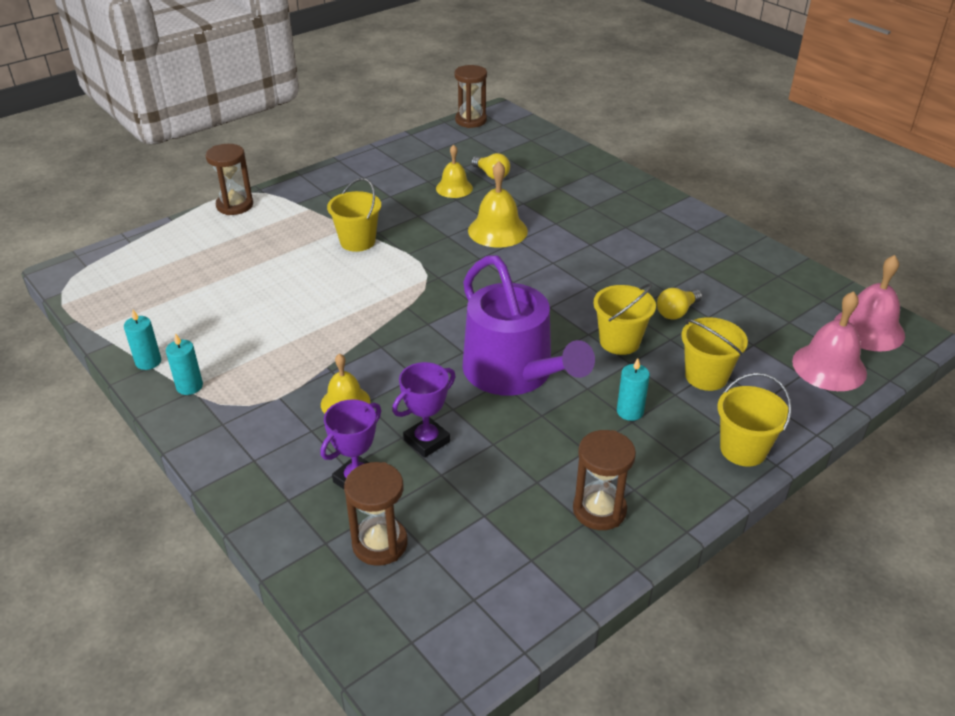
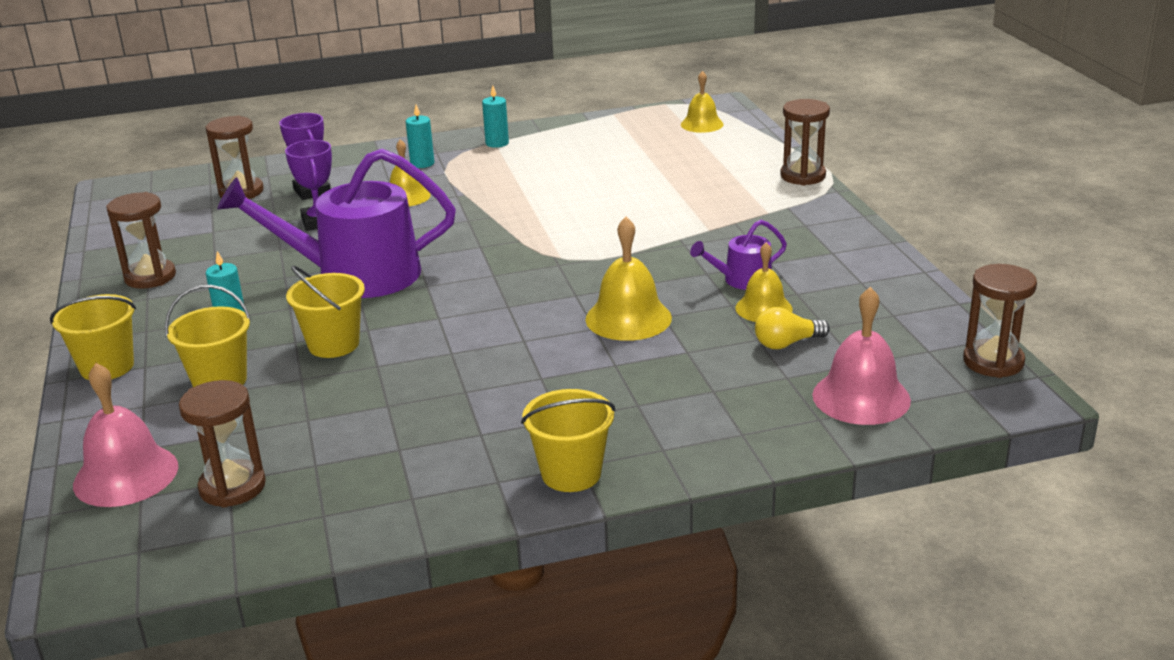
camera: 115 degrees right, 10 degrees down
turquoise candle [124,310,161,370] -> turquoise candle moved to [406,105,434,168]
yellow bucket [327,178,381,252] -> yellow bucket moved to [521,389,615,492]
yellow light bulb [657,288,702,320] -> none
pink bell [834,255,905,352] -> pink bell moved to [812,287,911,425]
none -> brown hourglass [179,380,266,507]
none -> yellow bell [681,71,723,133]
none -> purple watering can [690,220,787,290]

